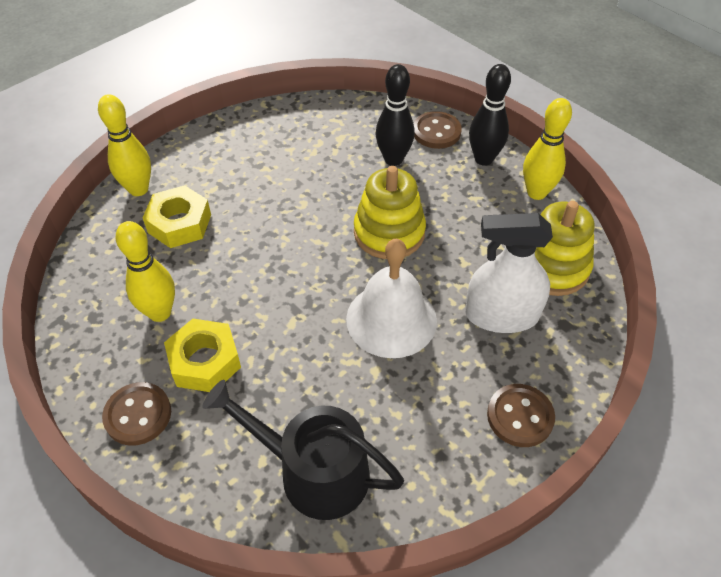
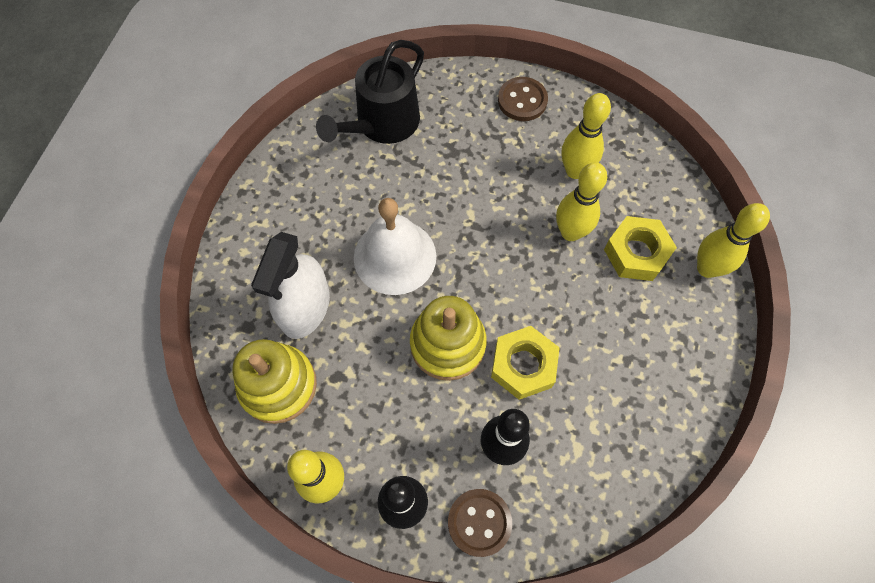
camera: 150 degrees right, 15 degrees up
yellow nut [164,319,241,392] -> yellow nut moved to [491,326,560,400]
black watering can [202,380,404,520] -> black watering can turned 135 degrees clockwise [316,40,424,144]
white spray bottle [465,213,553,333] -> white spray bottle turned 135 degrees clockwise [251,232,330,339]
brown button [487,384,555,447] -> none
none -> yellow bowling pin [556,162,607,241]

